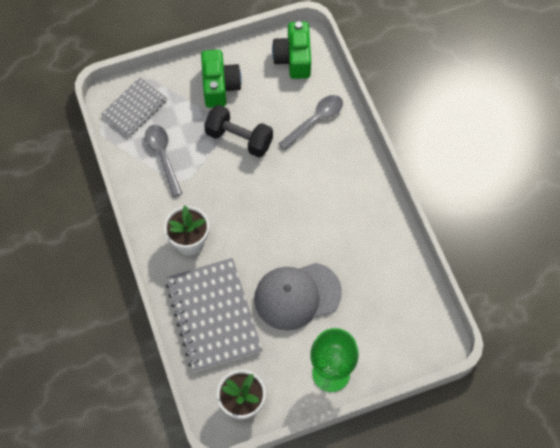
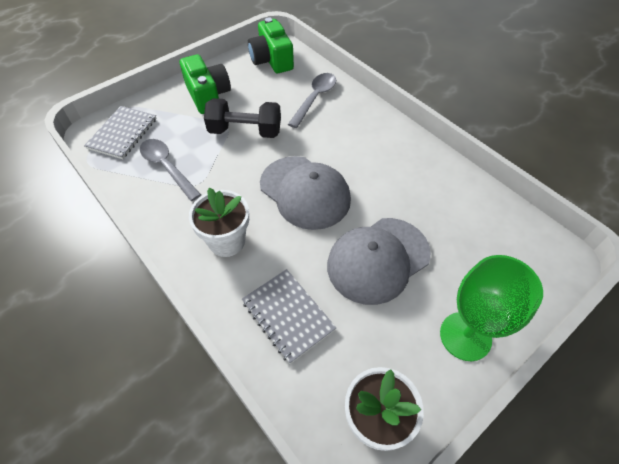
camera: 20 degrees left, 10 degrees down
grey notebook [166,258,262,372] -> grey notebook [242,269,336,364], size x0.60
none -> grey cap [260,156,351,230]

